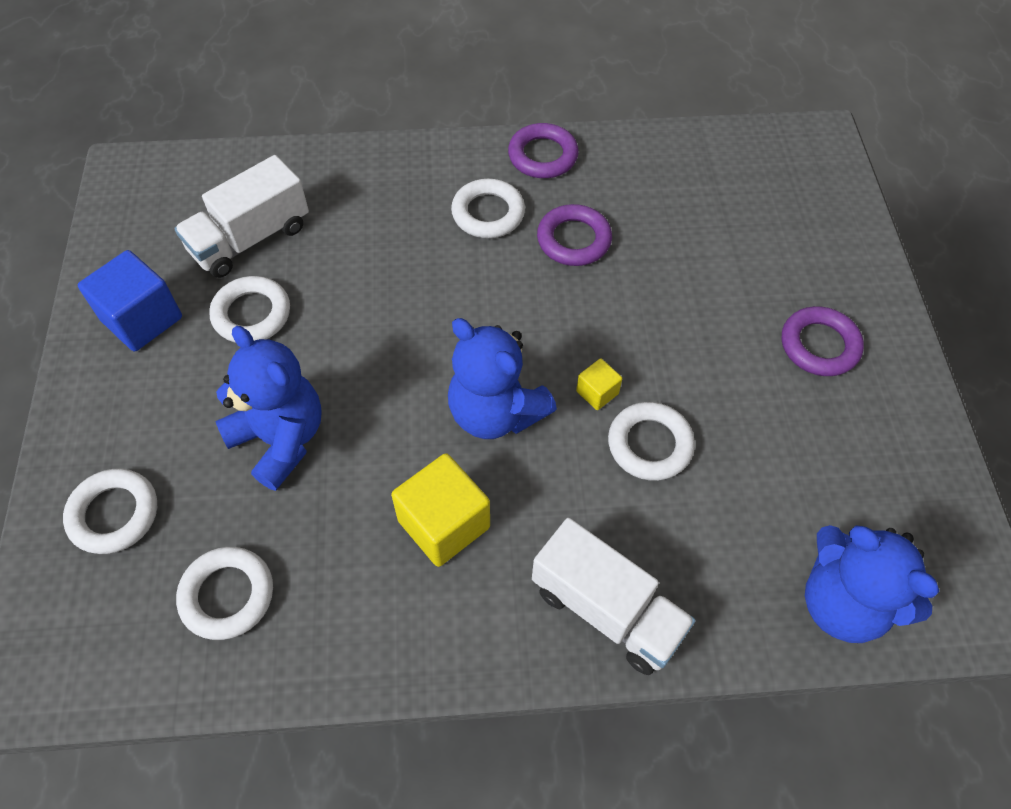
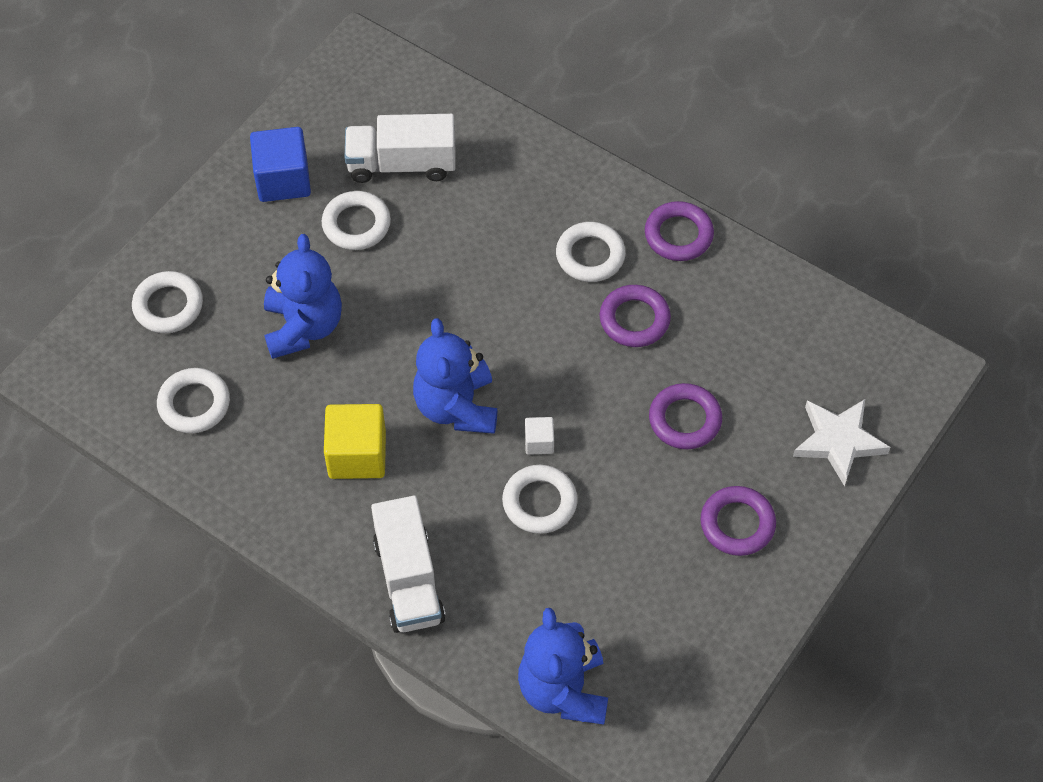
camera: 40 degrees right, 0 degrees up
yellow cube [576,359,622,410] -> white cube [525,417,554,455]
none -> purple ring [649,383,722,449]
none -> white star [793,399,891,486]

